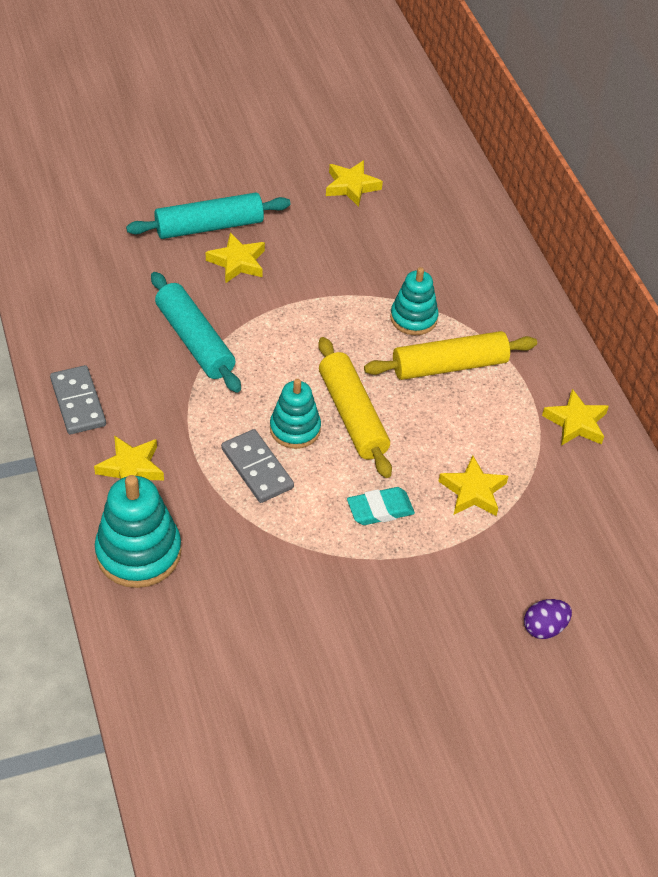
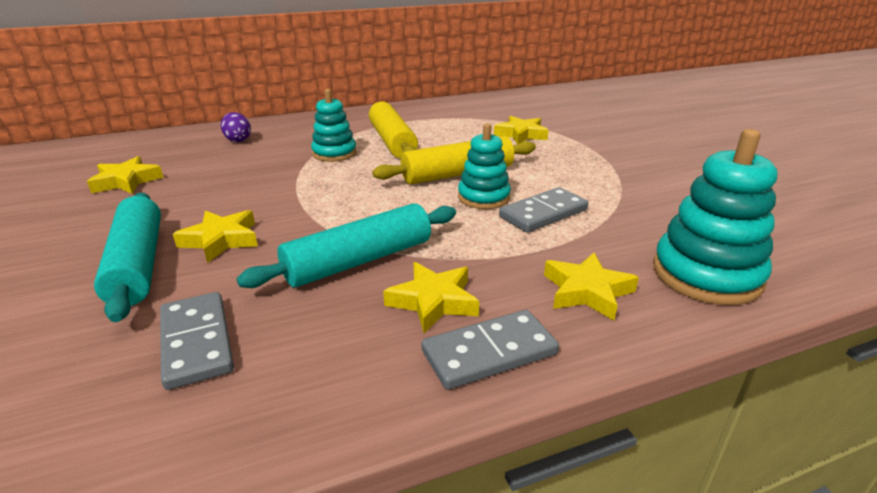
camera: 90 degrees left, 20 degrees down
turquoise eraser [347,487,415,525] -> none
purple egg [524,599,572,639] -> purple egg moved to [221,112,251,142]
yellow star [542,389,609,446] -> yellow star moved to [383,262,479,333]
none -> grey domino [160,292,234,390]

